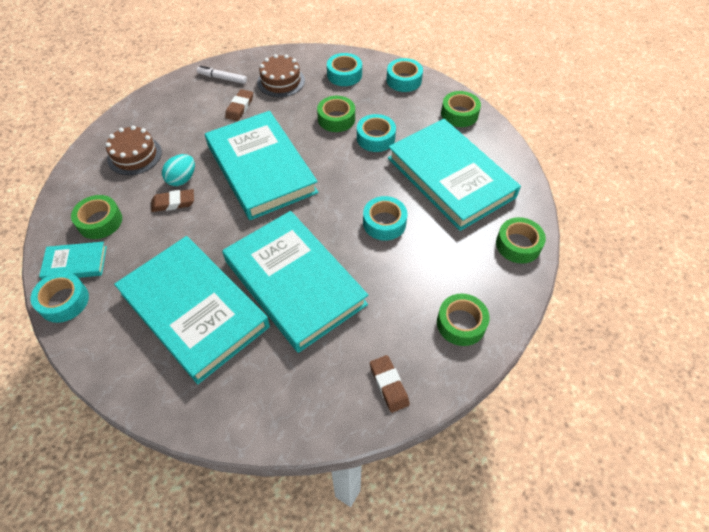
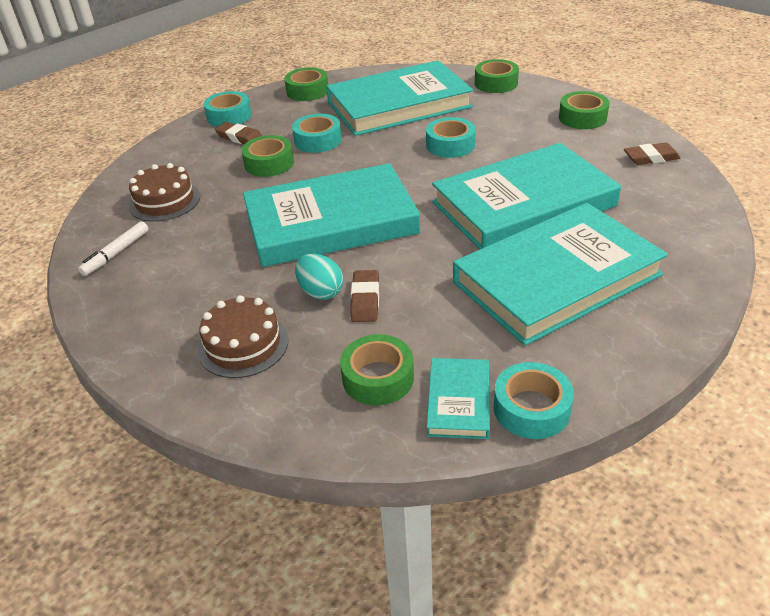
camera: 75 degrees left, 15 degrees down
brown eraser [225,89,253,121] -> brown eraser moved to [215,122,262,144]
turquoise tape [327,53,362,86] -> none

